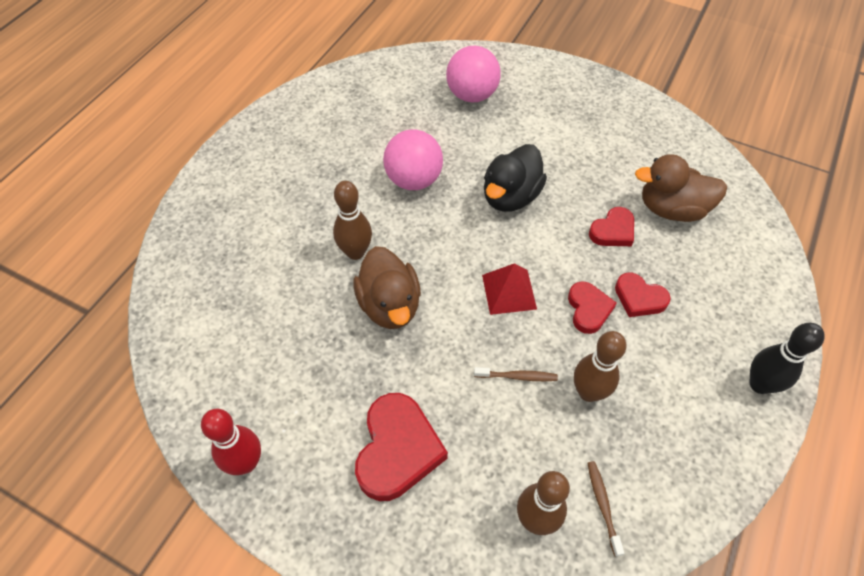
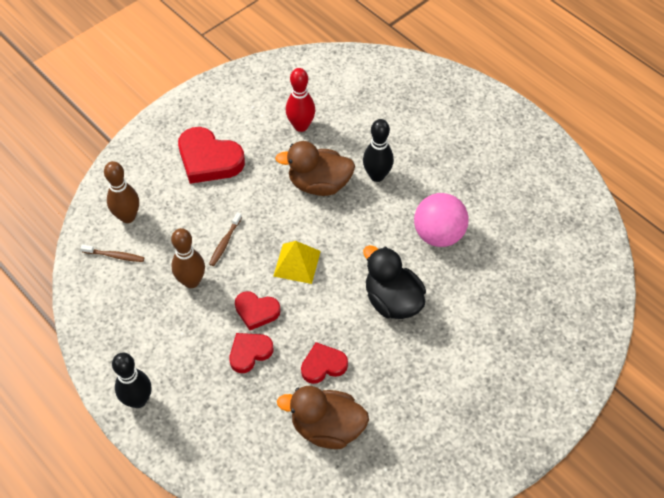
camera: 110 degrees right, 0 degrees up
red bowling pin [201,409,261,475] -> red bowling pin moved to [286,68,315,132]
brown bowling pin [333,181,372,260] -> black bowling pin [363,119,394,182]
pink ball [446,46,501,103] -> none
red pyramid [482,263,537,315] -> yellow pyramid [273,241,321,284]
red heart [589,207,634,246] -> red heart turned 90 degrees clockwise [301,342,348,384]
brown duck [635,154,727,222] -> brown duck turned 105 degrees counterclockwise [277,386,369,449]

